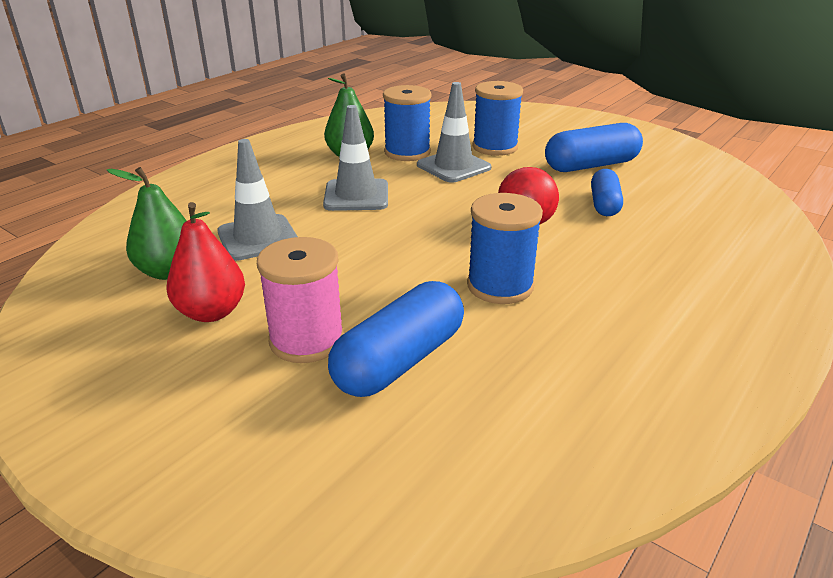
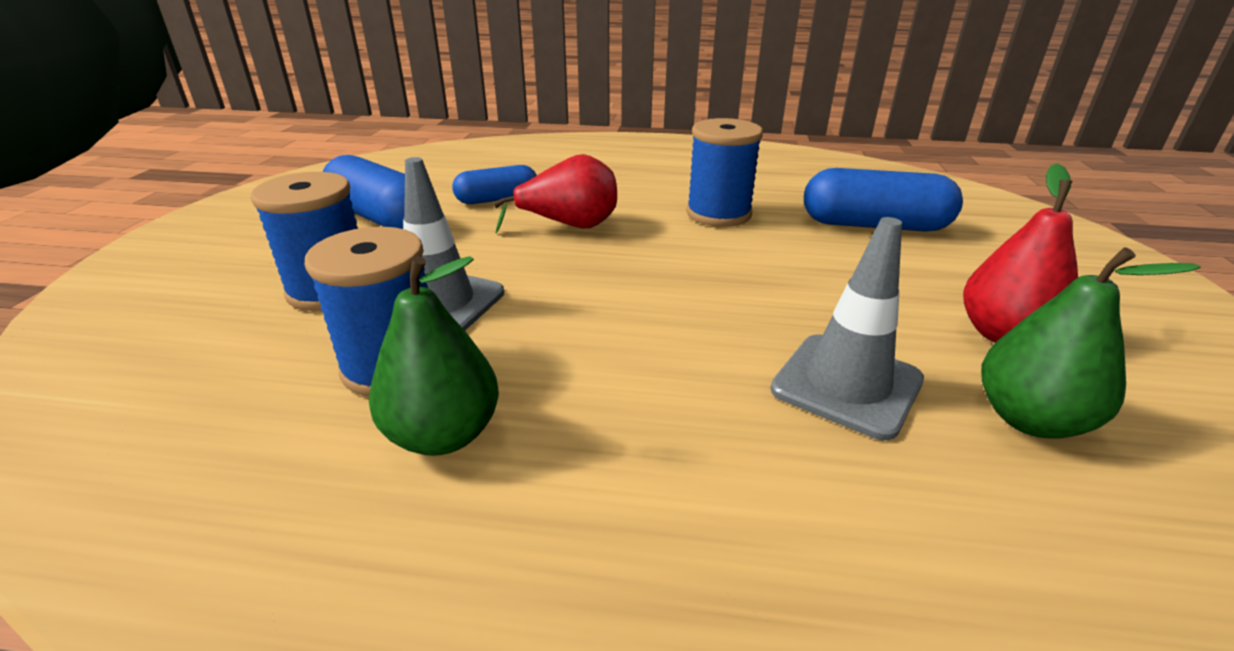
camera: 120 degrees left, 0 degrees up
pink spool [257,237,344,363] -> none
grey traffic cone [323,105,388,211] -> none

